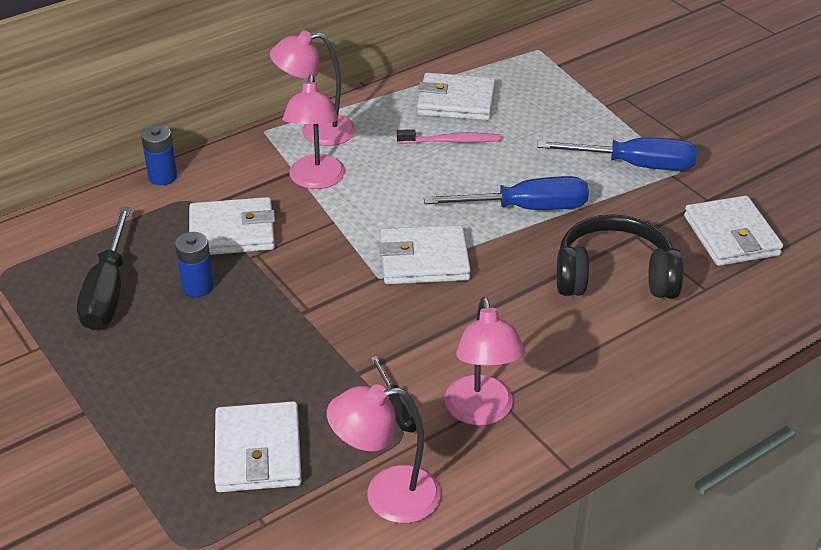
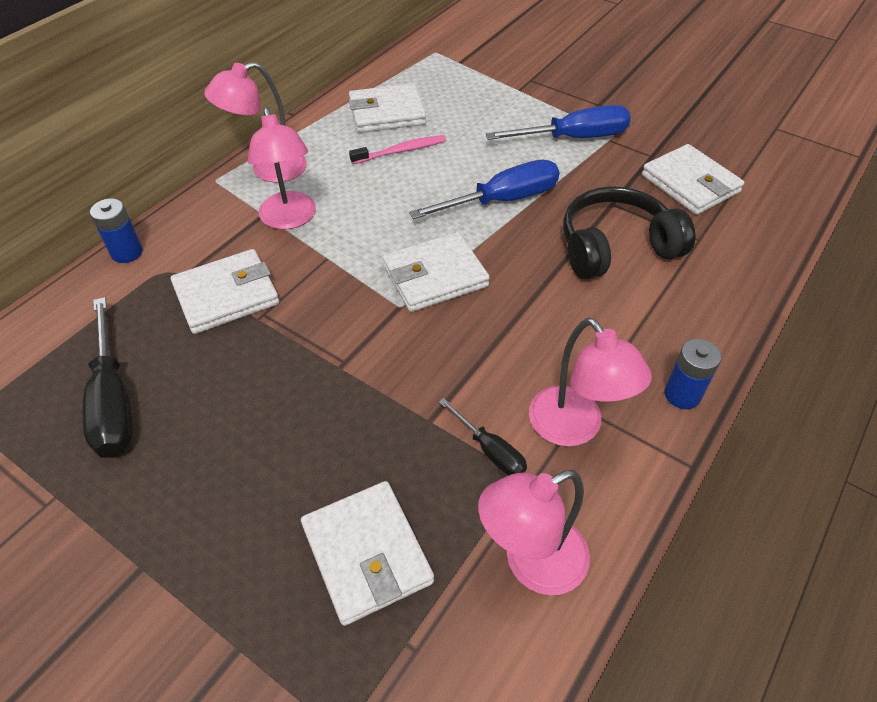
camera: 20 degrees left, 10 degrees up
blue battery [175,232,214,297] -> blue battery moved to [664,339,721,409]

